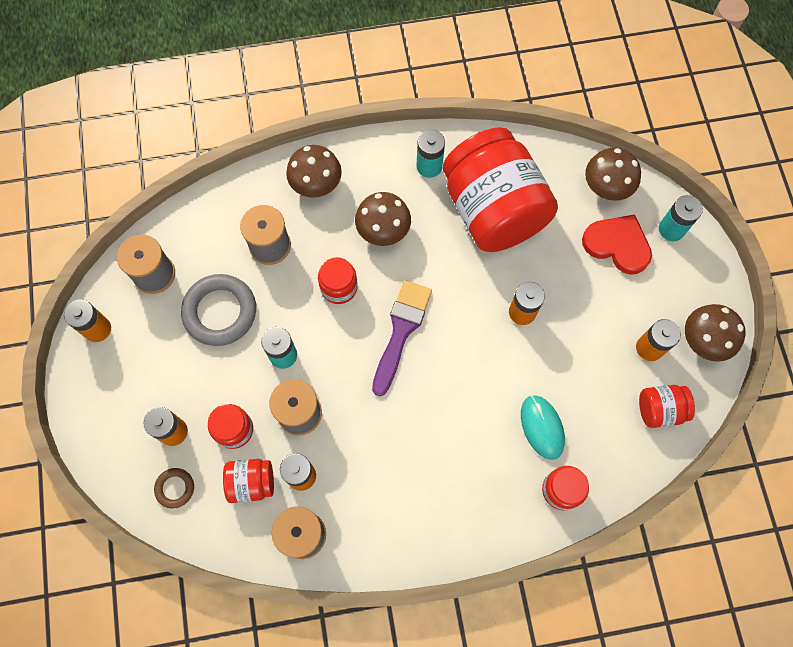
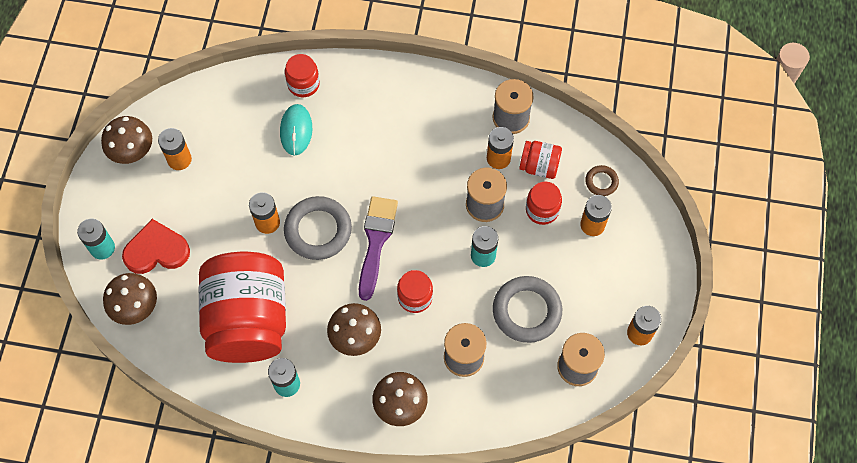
camera: 160 degrees left, 5 degrees down
purple brush [372,280,432,396] -> purple brush turned 150 degrees clockwise [359,196,398,301]
red heart [582,214,652,275] -> red heart turned 120 degrees clockwise [122,219,190,274]
red jar [639,385,695,428] -> none
none -> grey ring [284,196,352,260]

